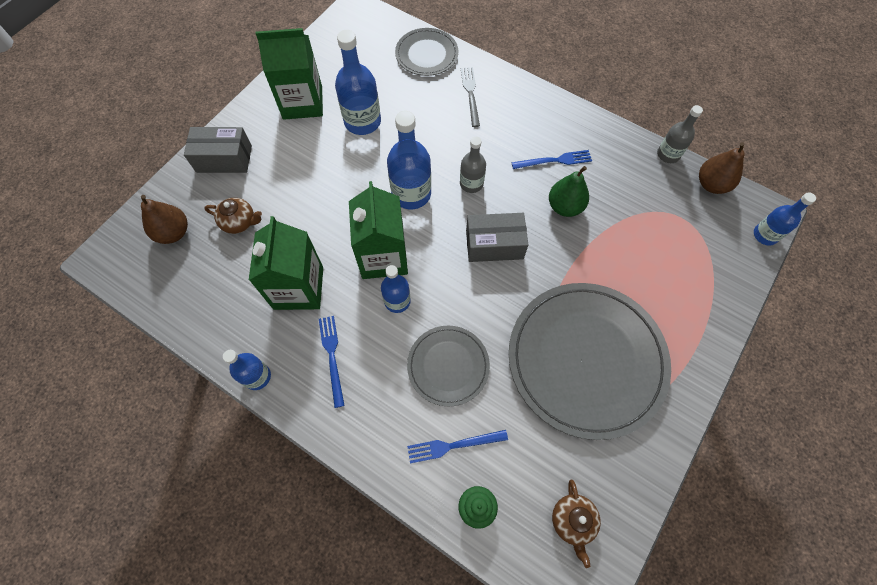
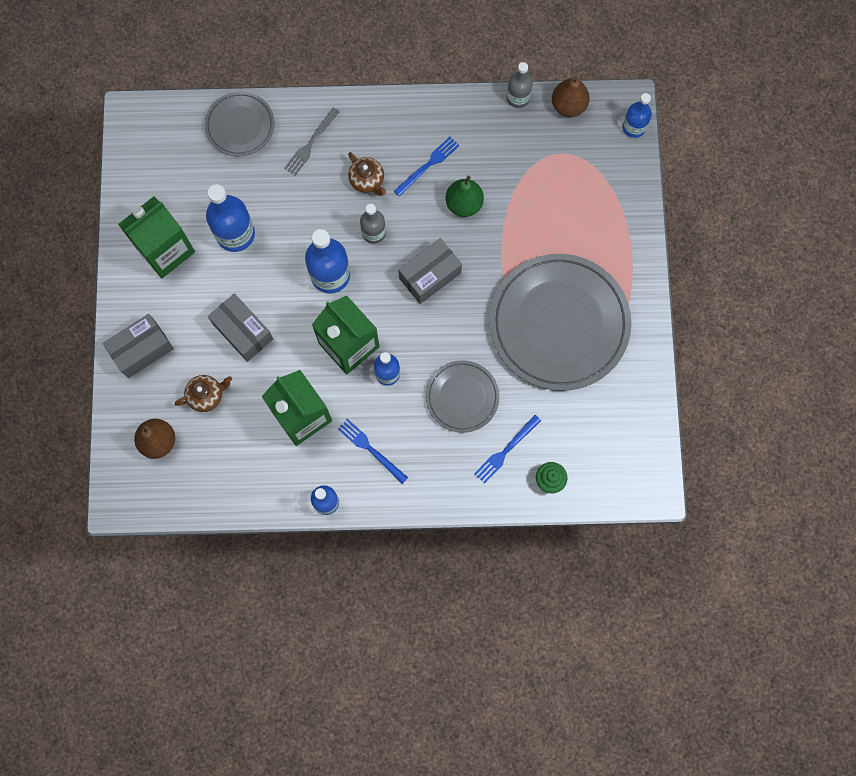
camera: 35 degrees left, 10 degrees up
grey fork [461,67,480,127] -> grey fork turned 105 degrees counterclockwise [284,107,340,176]
brown teapot [552,479,601,568] -> brown teapot moved to [348,152,386,196]
none -> grey box [208,293,273,362]

